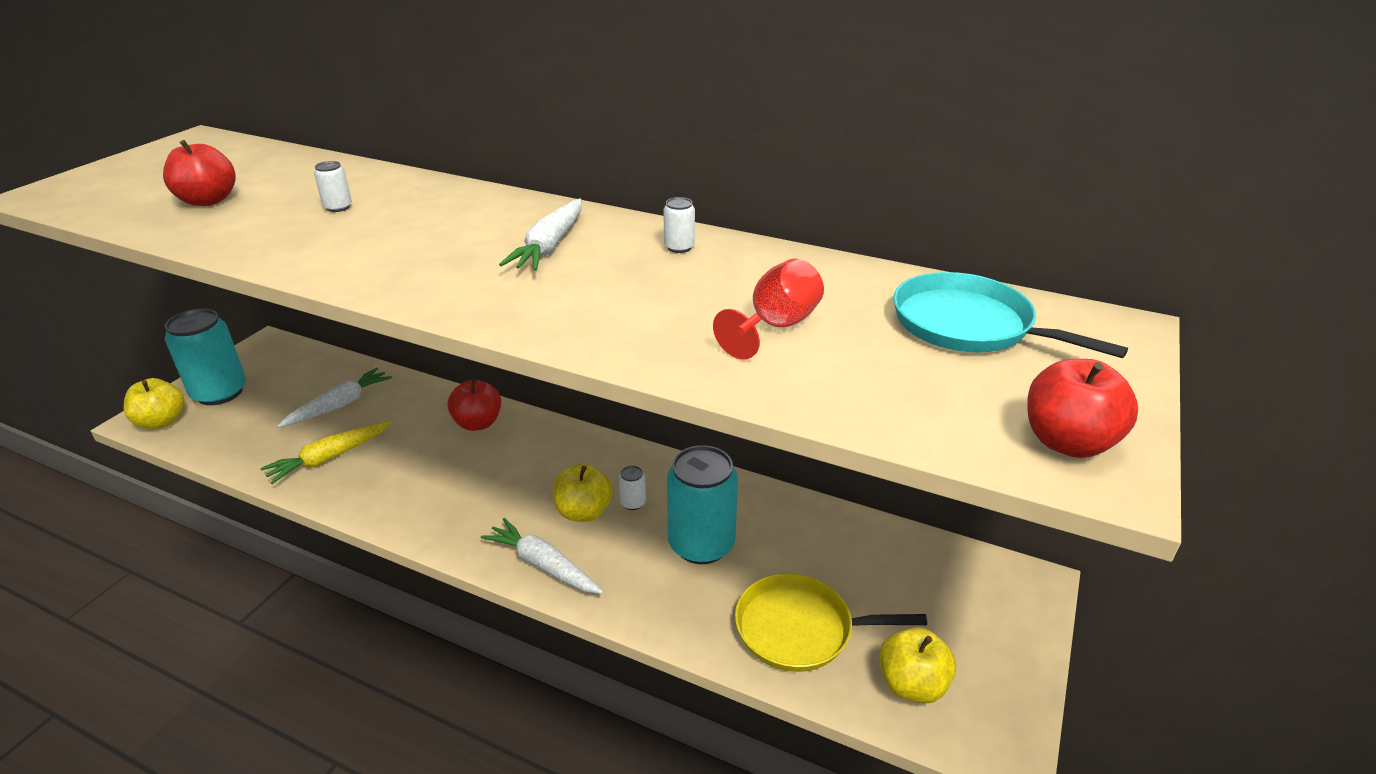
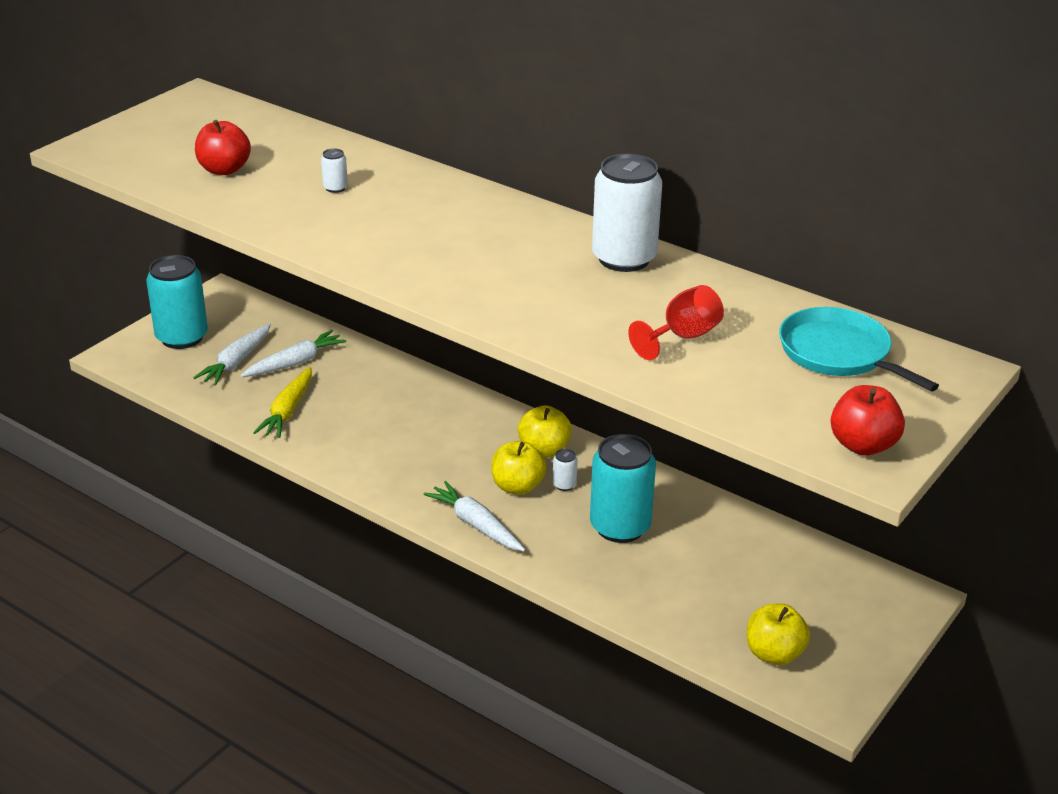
camera: 10 degrees right, 0 degrees up
yellow apple [124,378,184,429] -> yellow apple moved to [518,405,572,458]
yellow carrot [260,421,392,484] -> yellow carrot turned 45 degrees counterclockwise [253,367,312,438]
red apple [447,379,501,431] -> none
white carrot [499,198,582,271] -> white carrot moved to [193,323,271,385]
white can [663,197,695,253] -> white can [592,154,662,272], size x2.47
yellow pan [735,573,927,672] -> none

